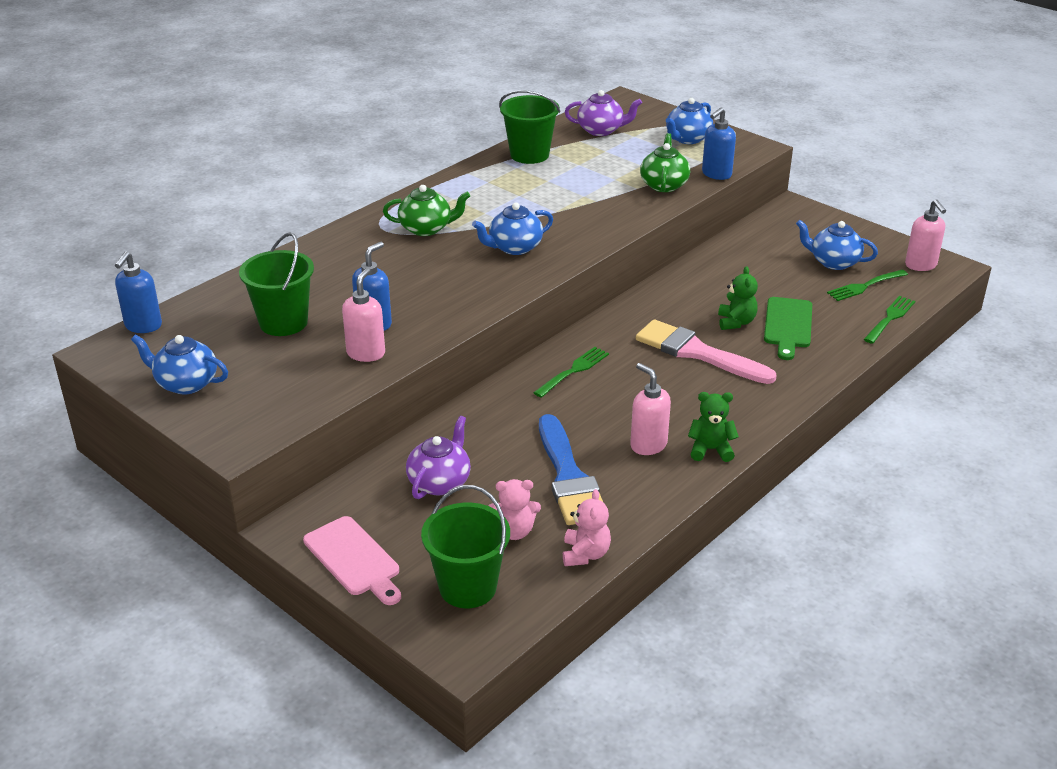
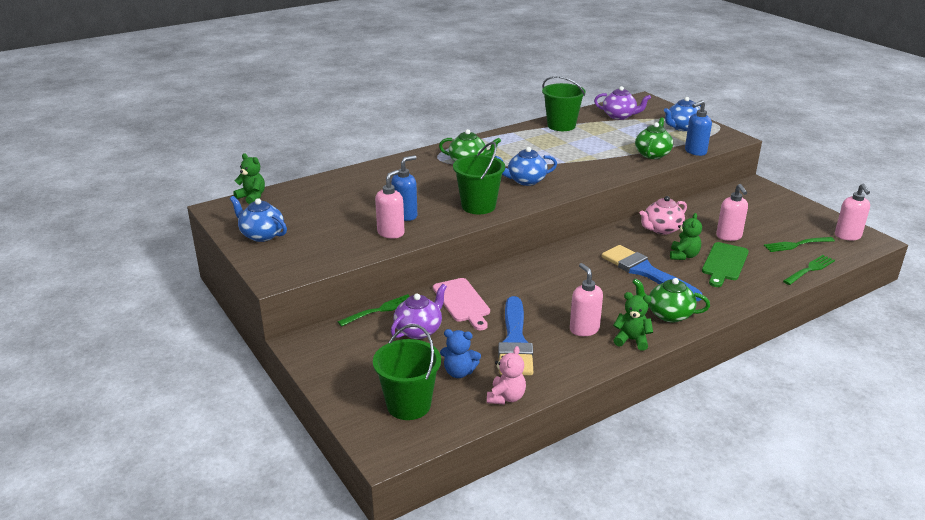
camera: 15 degrees right, 5 degrees down
blue soap dispenser [115,252,162,333] -> green teddy bear [233,153,265,204]
green bucket [239,232,314,336] -> green bucket moved to [453,142,505,214]
pink cutting board [303,516,401,605] -> pink cutting board moved to [433,278,490,331]
pink teddy bear [488,479,541,540] -> blue teddy bear [440,329,481,378]
green fork [533,347,609,398] -> green fork moved to [338,294,410,327]
pink brush [636,319,777,384] -> blue brush [602,245,702,301]
blue teapot [796,220,878,270] -> none
none -> green teapot [632,278,710,323]
none -> pink teapot [640,196,687,235]
none -> pink soap dispenser [716,184,748,241]

